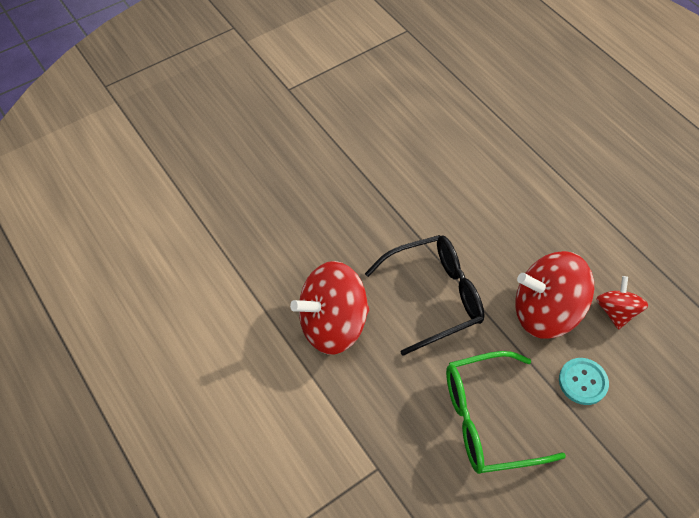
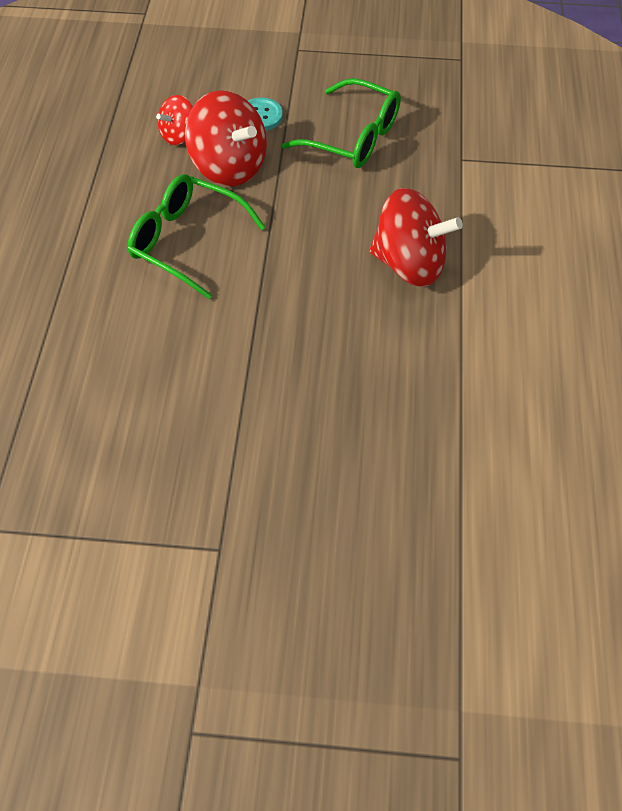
camera: 140 degrees left, 0 degrees up
black glasses [365,235,484,356] -> none
none -> green glasses [128,174,265,299]

